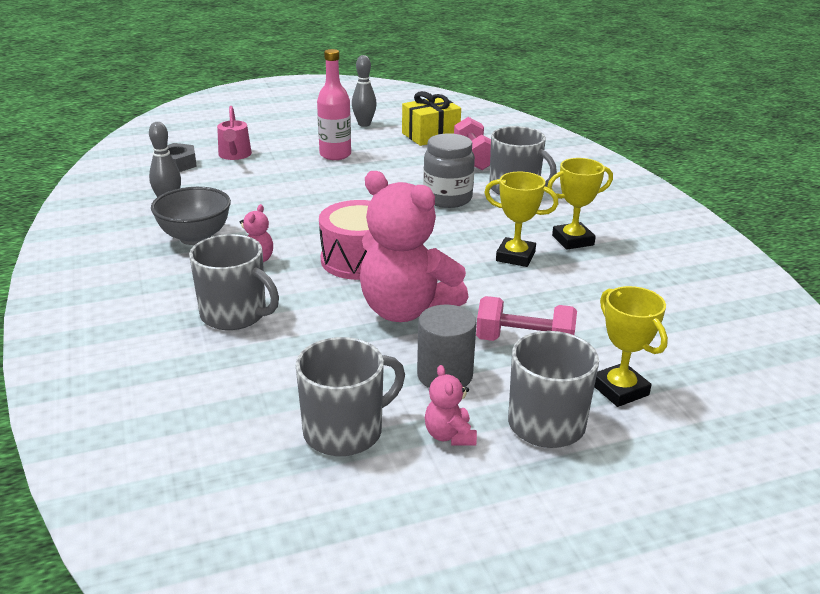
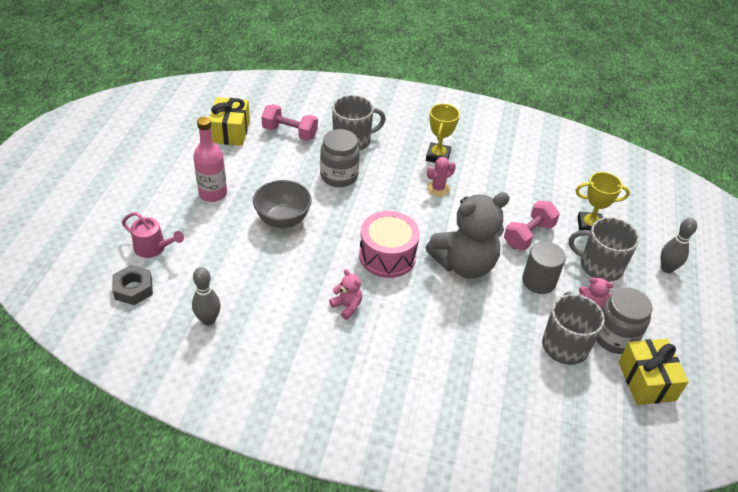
camera: 60 degrees left, 15 degrees up
grey bowl [151,187,231,245] -> grey bowl moved to [253,180,312,228]
grey mug [189,234,279,330] -> none
grey bowling pin [352,55,377,127] -> grey bowling pin moved to [661,218,697,273]
pink teddy bear [360,171,469,322] -> grey teddy bear [426,192,510,279]
yellow trophy [484,172,558,267] -> pink cactus [427,157,456,196]
none -> grey jar [596,287,652,354]
none -> yellow gift [618,339,689,405]

